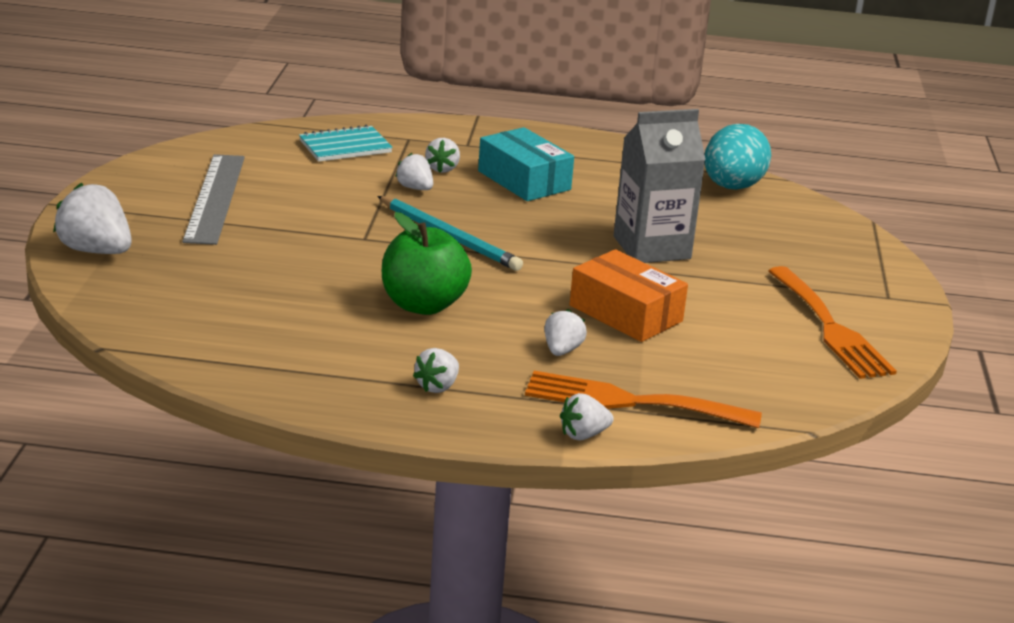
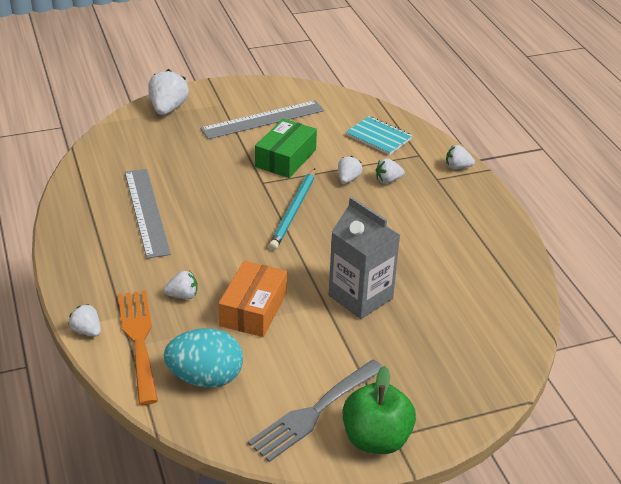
camera: 65 degrees right, 10 degrees up
green apple [382,212,472,315] -> green apple moved to [343,366,416,454]
white strawberry [413,348,459,393] -> white strawberry moved to [446,145,475,169]
turquoise box [478,127,574,201] -> none
turquoise egg [705,124,771,190] -> turquoise egg moved to [164,328,243,388]
orange fork [768,266,897,379] -> grey fork [248,360,383,462]
none -> grey ruler [125,169,171,259]
none -> green box [255,118,317,178]

